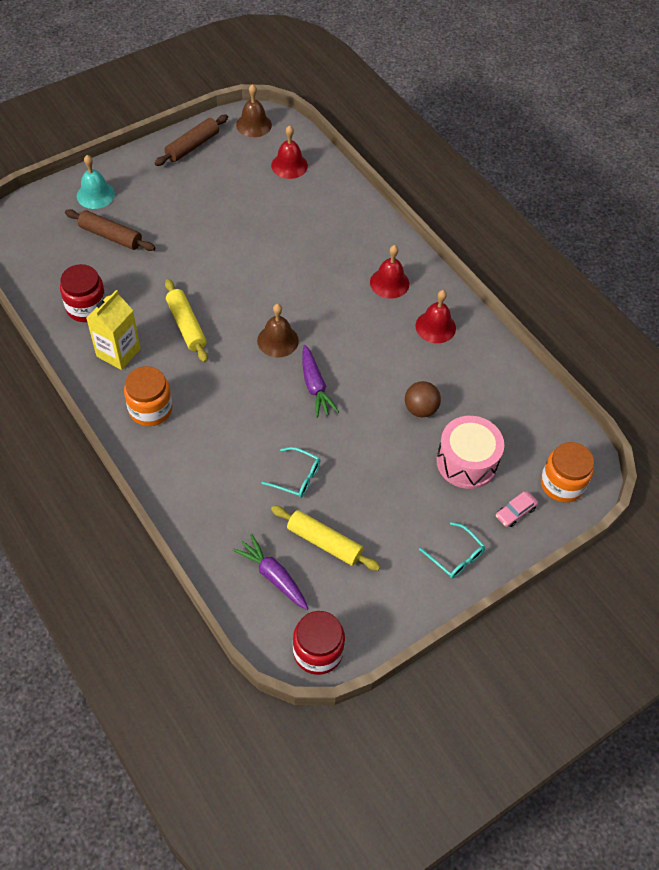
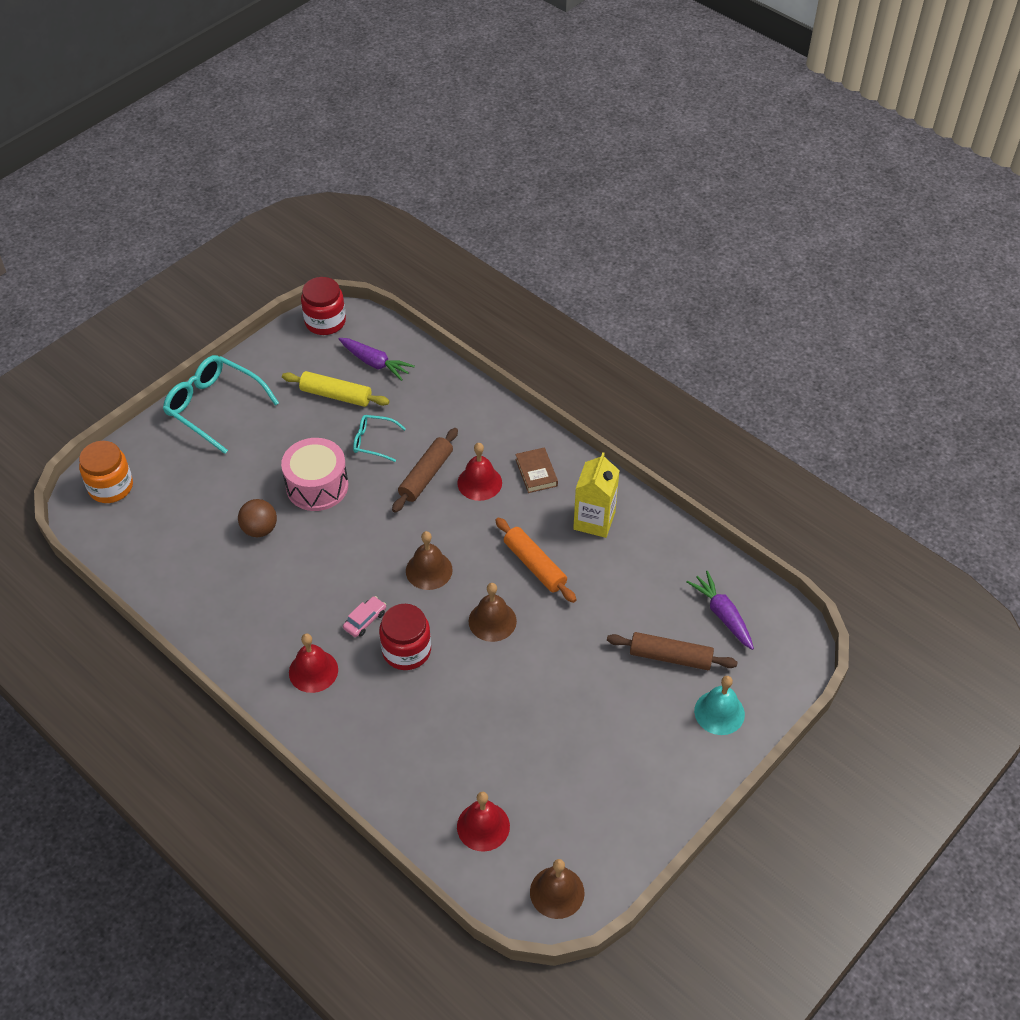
camera: 170 degrees right, 5 degrees down
red jar [60,264,106,322] -> red jar moved to [379,604,431,670]
orange jar [124,366,172,426] -> brown book [515,447,558,493]
brown rolling pin [155,115,228,166] -> brown rolling pin moved to [392,428,458,513]
yellow rolling pin [165,279,208,362] -> orange rolling pin [495,518,576,603]
purple carrot [302,345,339,418] -> purple carrot moved to [687,571,754,650]
red bell [415,290,456,343] -> red bell moved to [457,443,502,501]
turquoise glasses [419,522,485,578] -> turquoise glasses [163,355,279,454], size x1.87
pink drum [436,416,504,489] -> pink drum moved to [281,438,348,511]
pink car [496,491,538,527] -> pink car moved to [343,596,386,637]
none -> brown bell [469,583,517,642]

